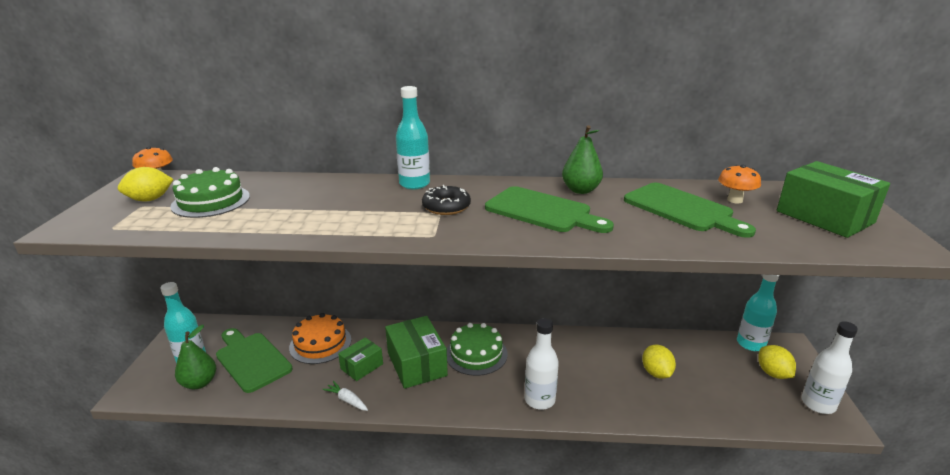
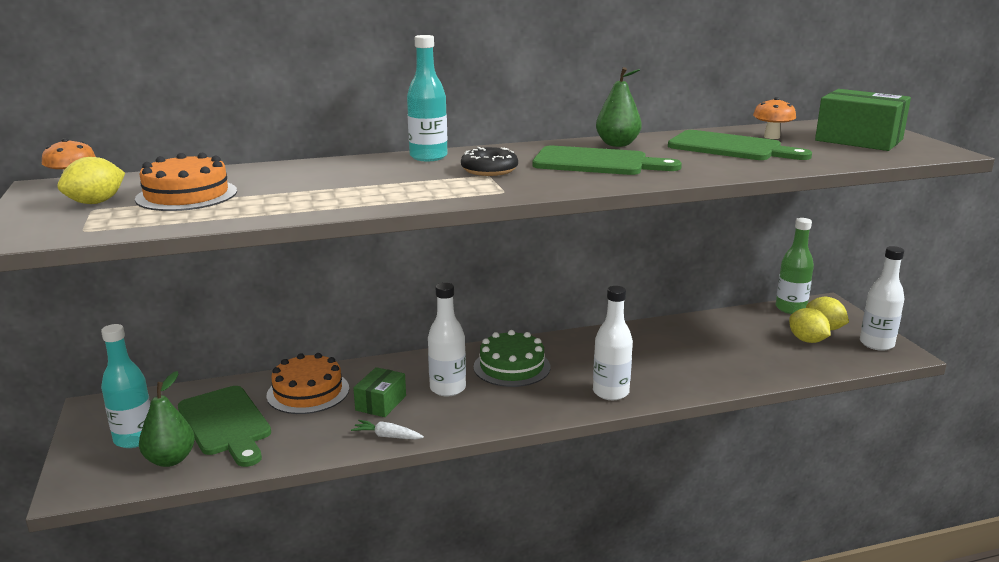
camera: 20 degrees left, 5 degrees down
green cake [170,167,250,218] -> orange cake [135,153,237,211]
green cutting board [216,328,293,393] -> green cutting board turned 150 degrees counterclockwise [178,386,271,467]
green box [385,316,448,389] -> white bottle [428,283,466,396]
yellow lemon [642,345,676,379] -> yellow lemon moved to [789,308,830,343]
turquoise bottle [737,275,779,351] -> green bottle [776,218,814,314]

